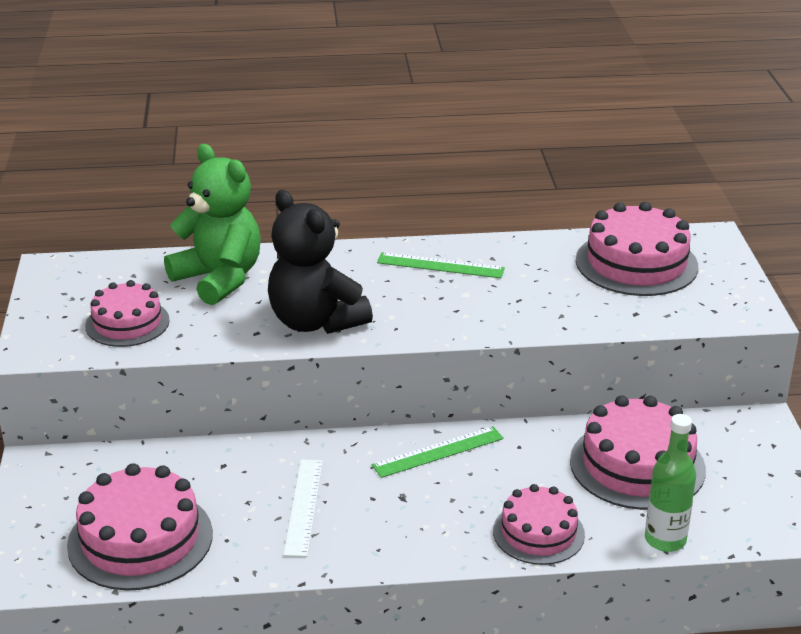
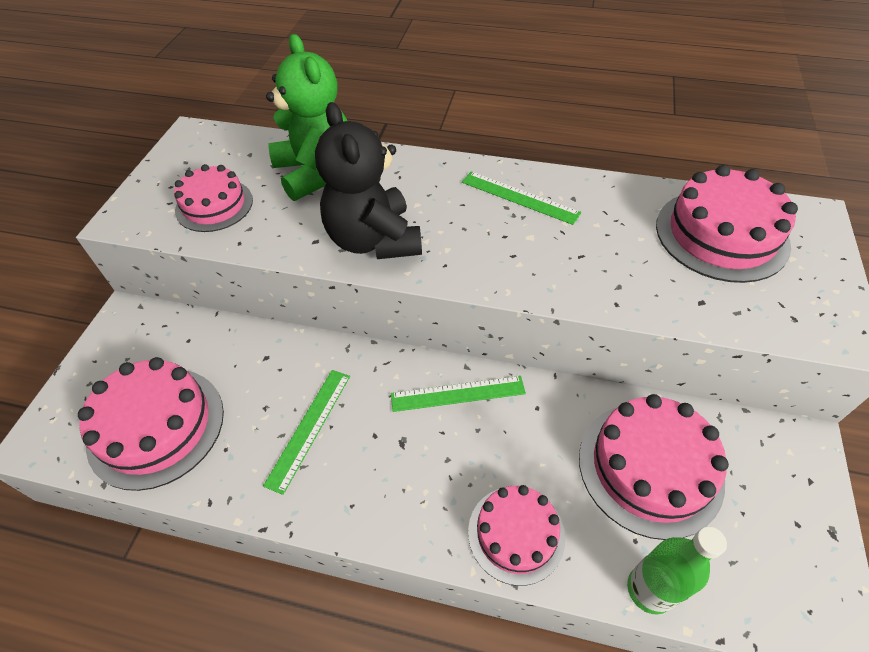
camera: 20 degrees right, 20 degrees up
white ruler [283,459,323,557] -> green ruler [263,370,350,495]

